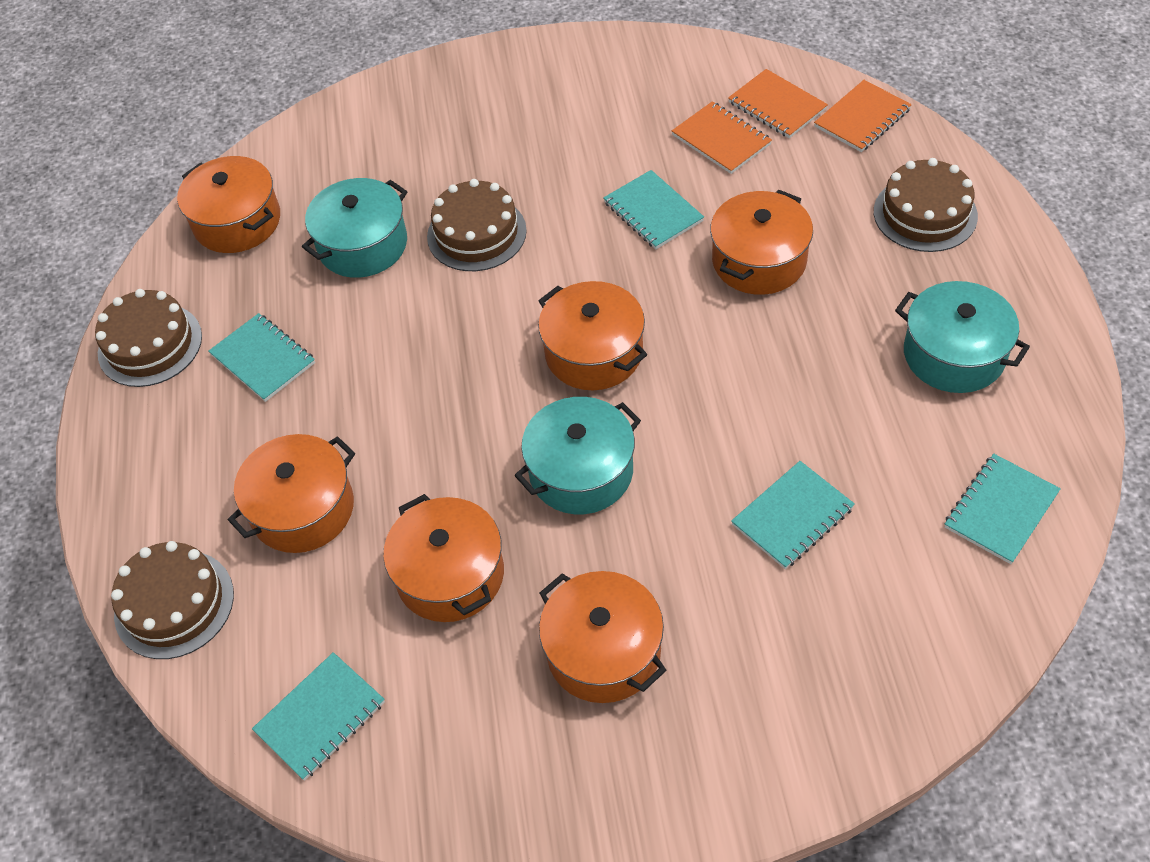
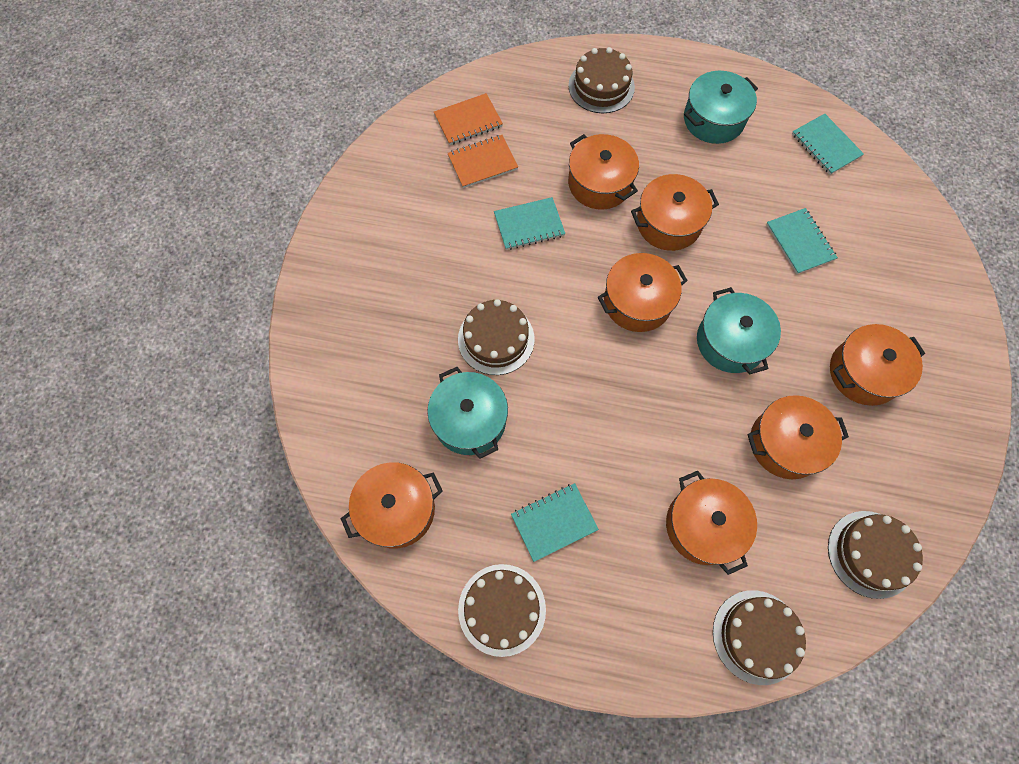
camera: 75 degrees left, 15 degrees up
turquoise notebook [252,652,385,781] -> brown cake [828,511,923,599]
orange notebook [814,80,912,152] -> none
none -> orange pot [631,174,719,251]

